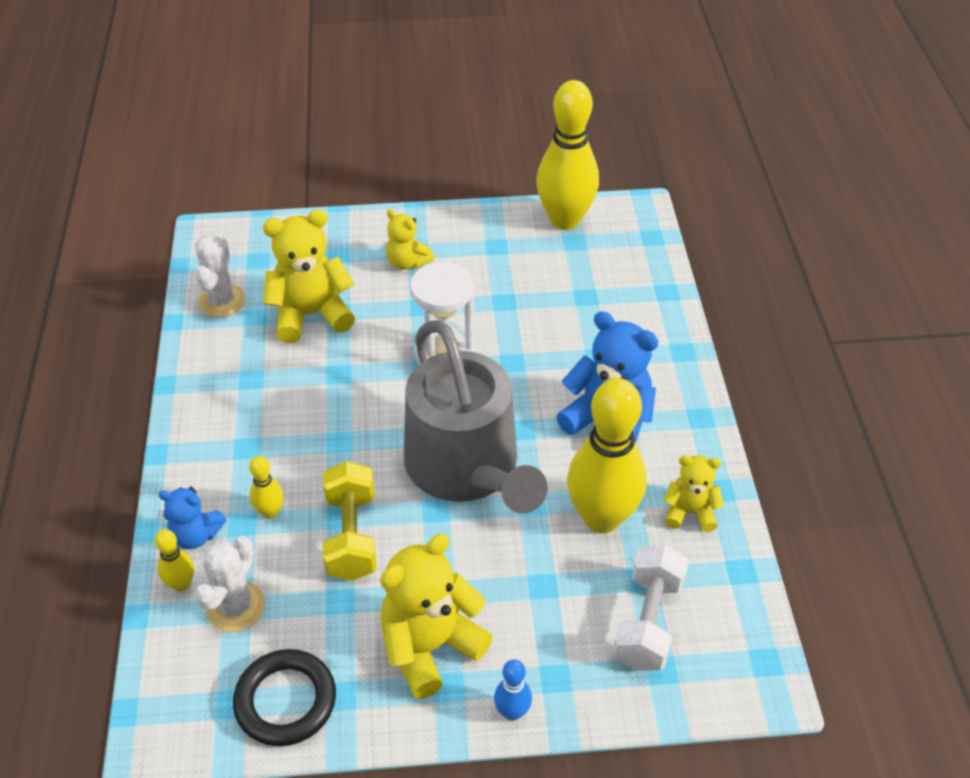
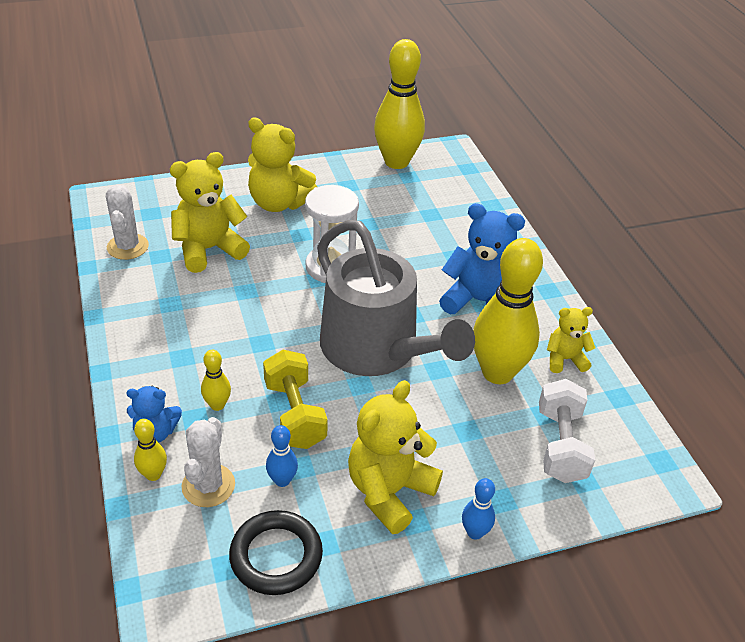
camera: 15 degrees left, 5 degrees down
yellow teddy bear [386,209,434,270] -> yellow teddy bear [248,117,317,212], size x1.76
none -> blue bowling pin [266,425,298,487]

